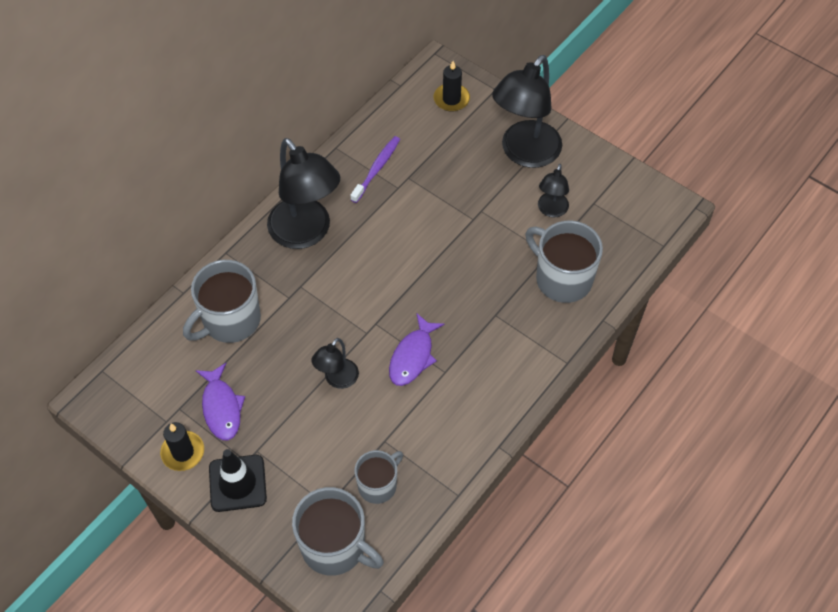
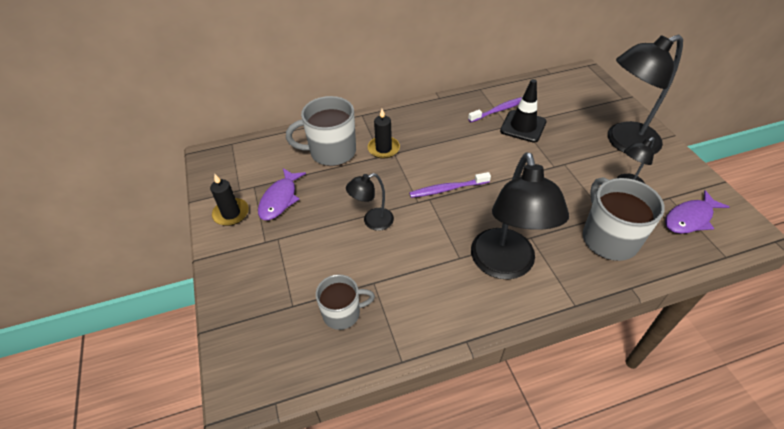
camera: 35 degrees right, 10 degrees down
black traffic cone [209,449,267,512] -> black traffic cone moved to [500,79,547,142]
black lamp [267,138,340,249] -> black lamp moved to [471,152,569,279]
grey mug [292,487,384,576] -> none
purple fish [389,314,445,386] -> purple fish moved to [665,190,730,234]
black candle [434,61,470,112] -> black candle moved to [368,109,400,159]
none -> purple toothbrush [409,172,491,198]

